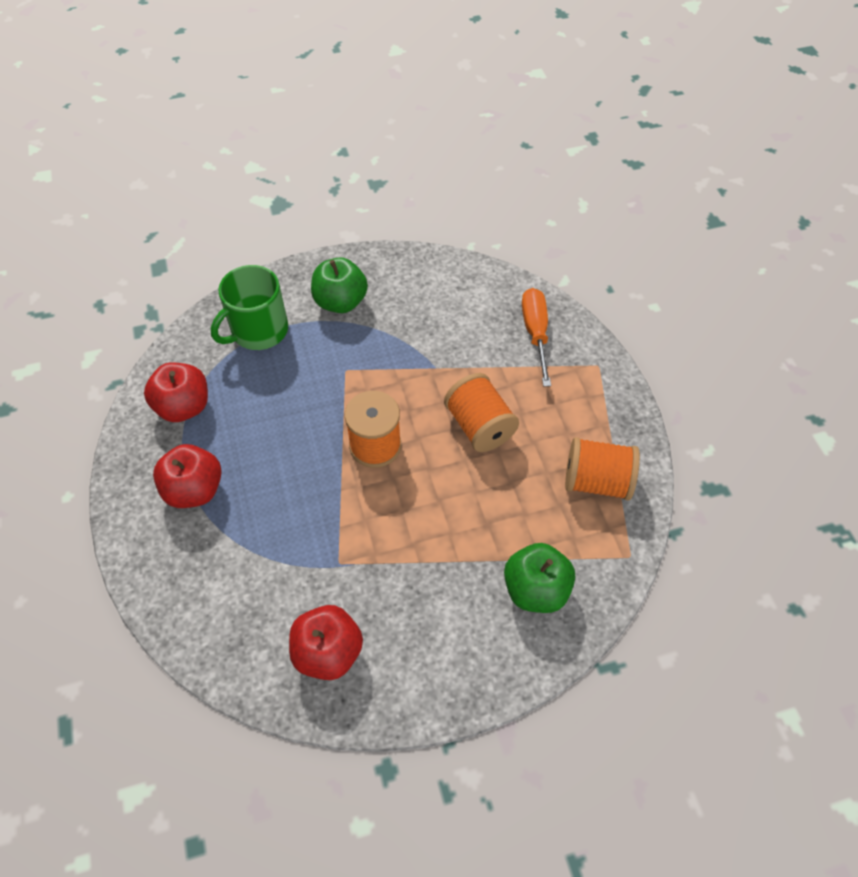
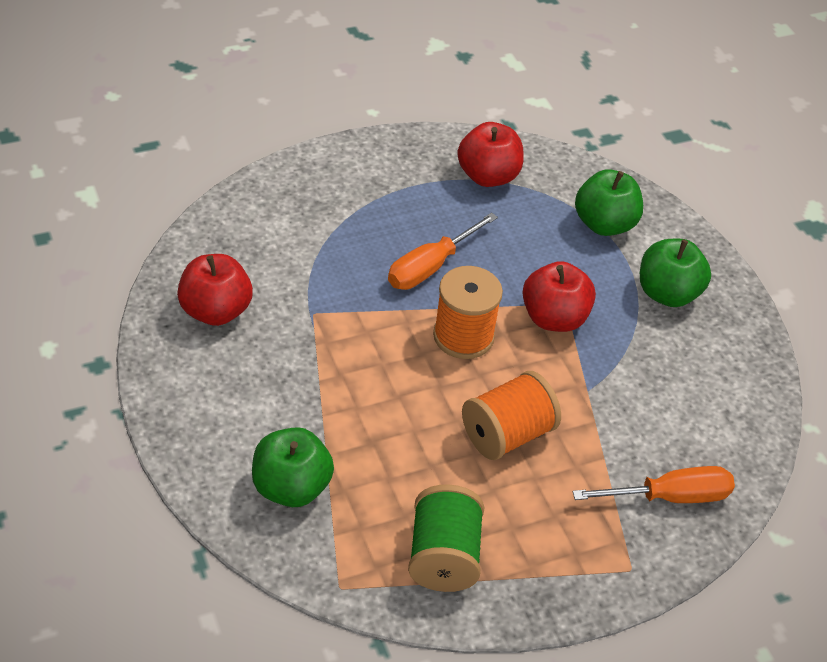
camera: 80 degrees right, 10 degrees down
red apple [153,444,222,508] -> red apple moved to [522,261,596,332]
green mug [211,265,288,350] -> green apple [575,169,643,236]
orange spool [565,437,640,501] -> green spool [408,484,484,592]
none -> orange screwdriver [388,212,498,290]

